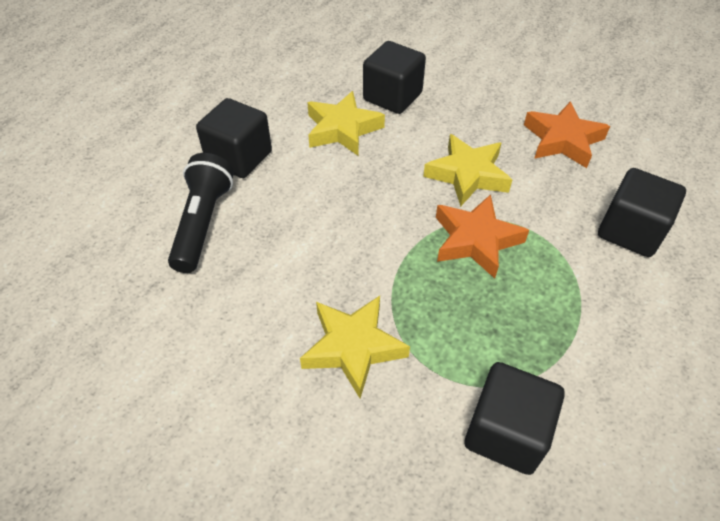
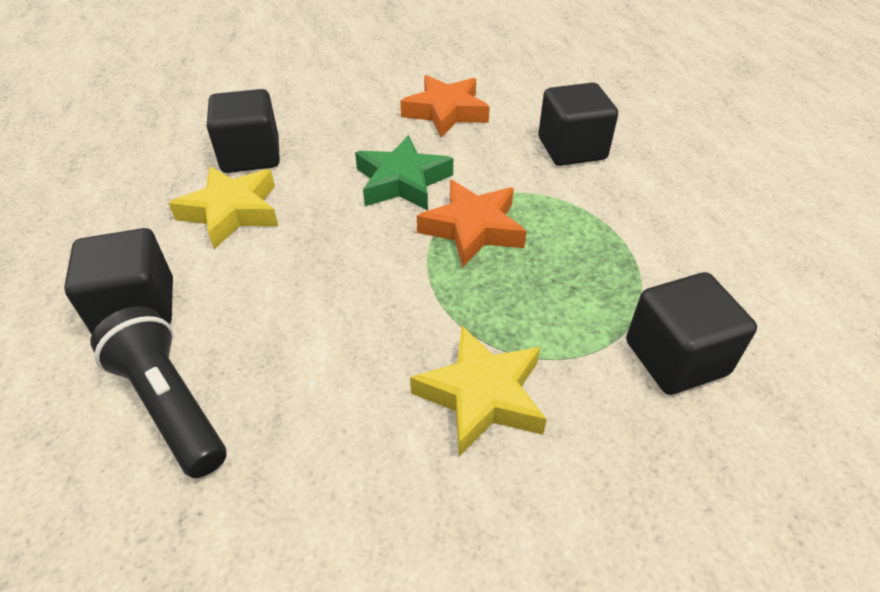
camera: 45 degrees left, 5 degrees down
yellow star [423,134,512,207] -> green star [355,135,453,210]

